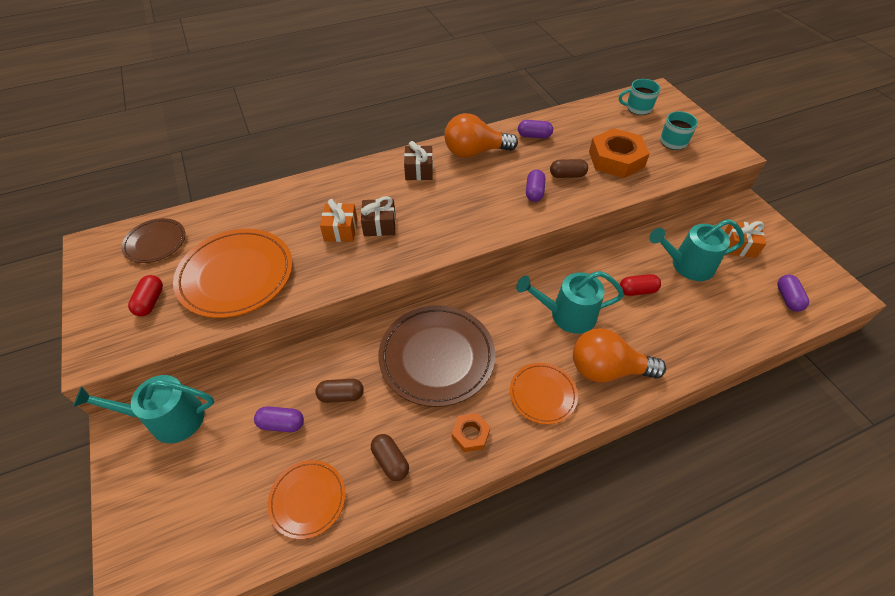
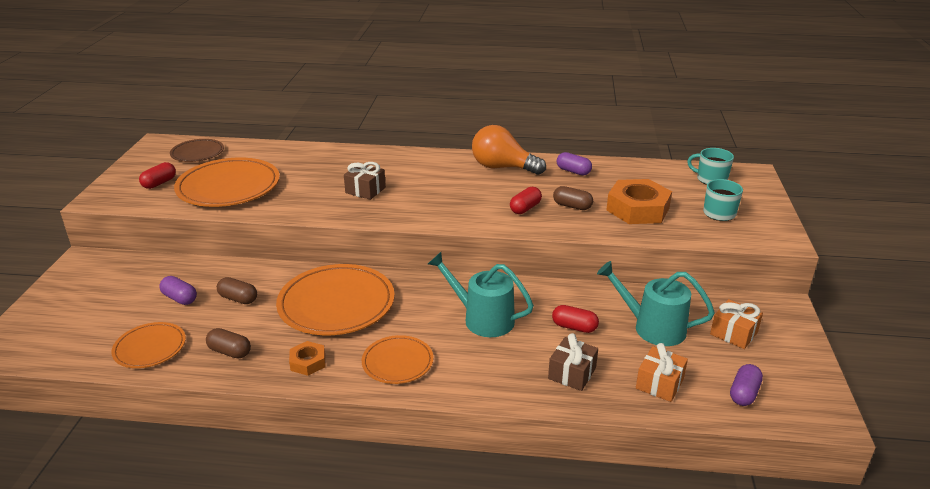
camera: 30 degrees right, 20 degrees down
turquoise watering can [73,375,214,443] -> none
orange gift [320,199,358,242] -> orange gift moved to [636,343,688,402]
brown capsule [371,434,409,481] -> brown capsule turned 60 degrees counterclockwise [206,328,251,359]
brown plate [378,305,495,407] -> orange plate [276,264,395,335]
brown gift [404,141,433,180] -> brown gift moved to [548,333,598,391]
purple capsule [526,169,545,202] -> red capsule [510,187,542,214]
orange light bulb [573,328,666,383] -> none

